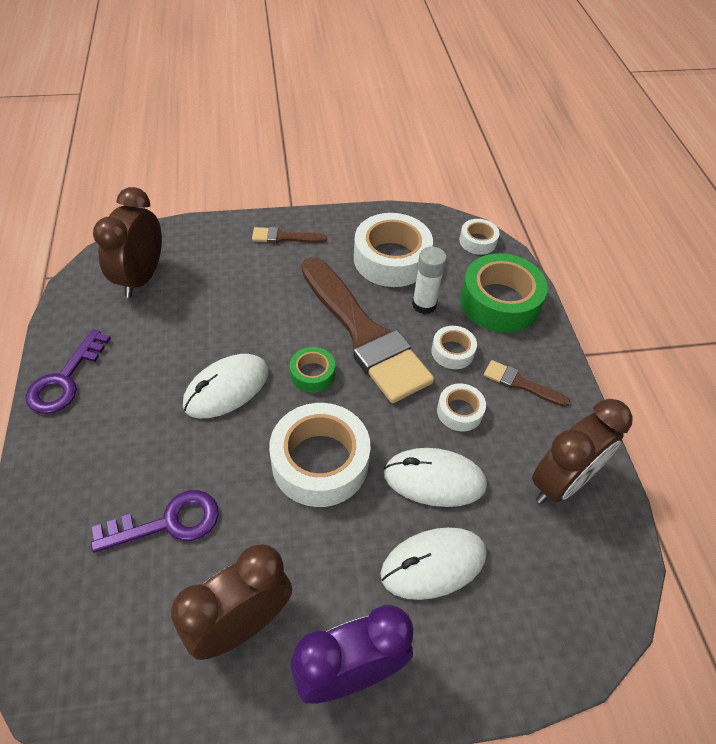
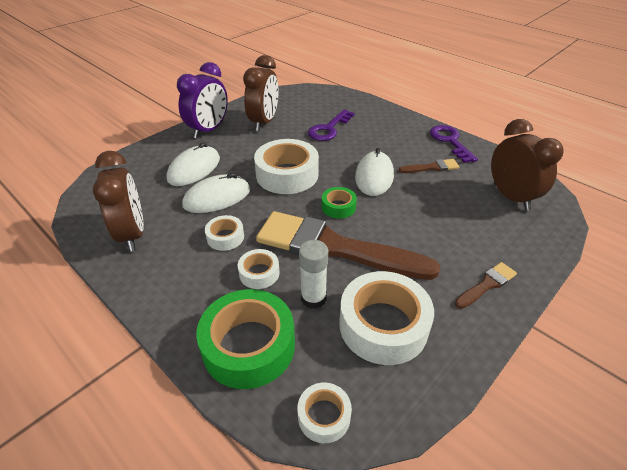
camera: 145 degrees right, 10 degrees down
brown brush [484,360,570,407] -> brown brush moved to [398,159,459,173]
brown clock [532,399,633,504] -> brown clock turned 150 degrees clockwise [93,151,144,252]

